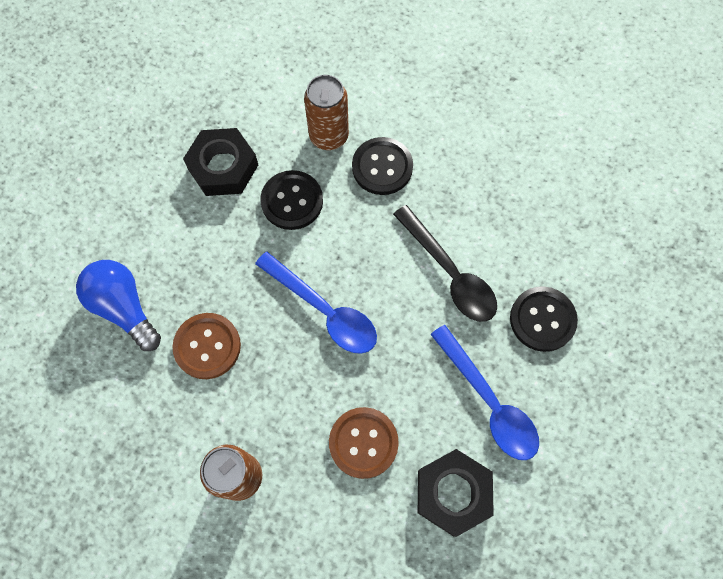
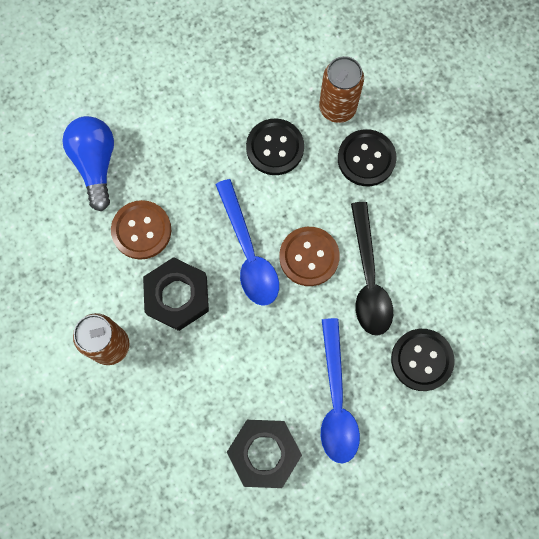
camera: 30 degrees right, 5 degrees up
black nut [183,128,258,196] -> black nut moved to [143,257,209,331]
brown button [329,407,399,479] -> brown button moved to [279,227,340,286]

